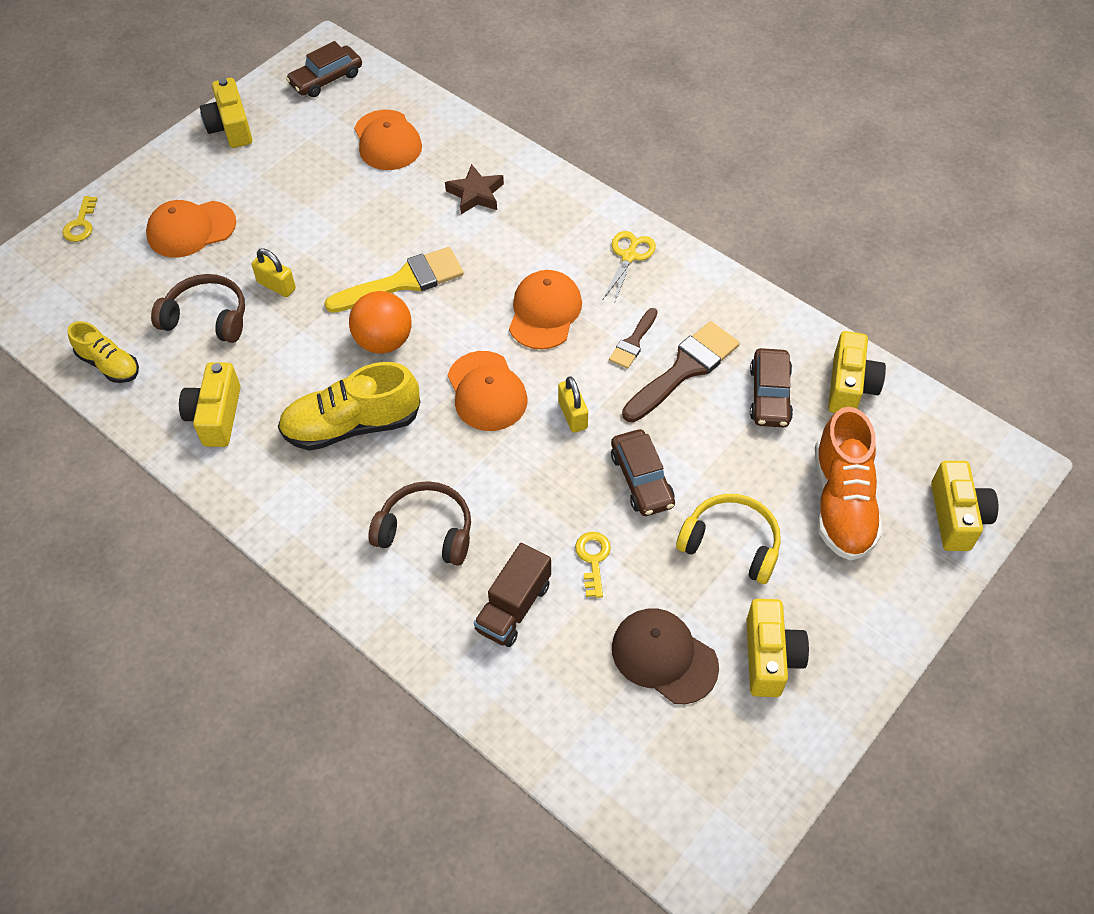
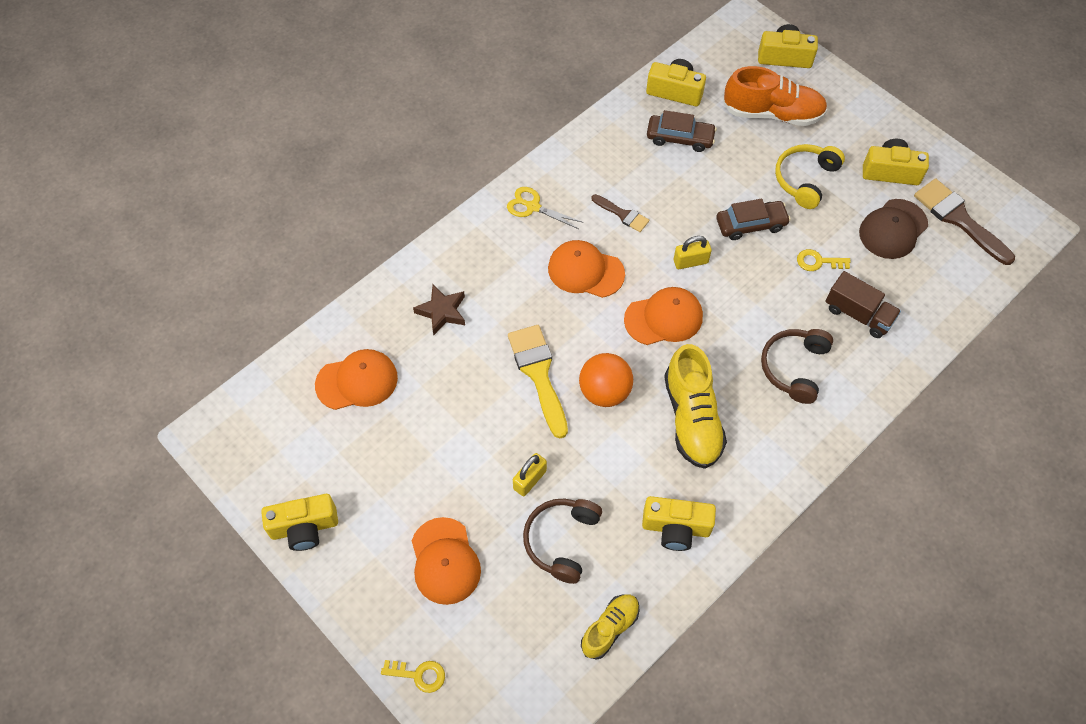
camera: 85 degrees left, 5 degrees up
brown car [286,41,362,97] -> none
brown brush [622,321,740,422] -> brown brush moved to [914,178,1015,265]

